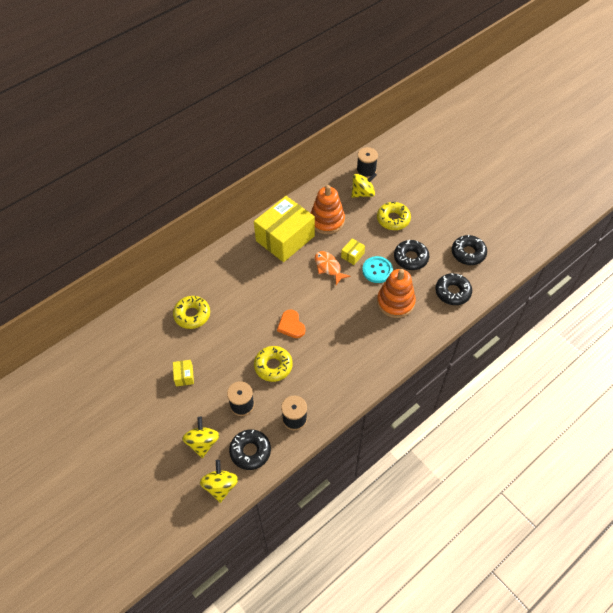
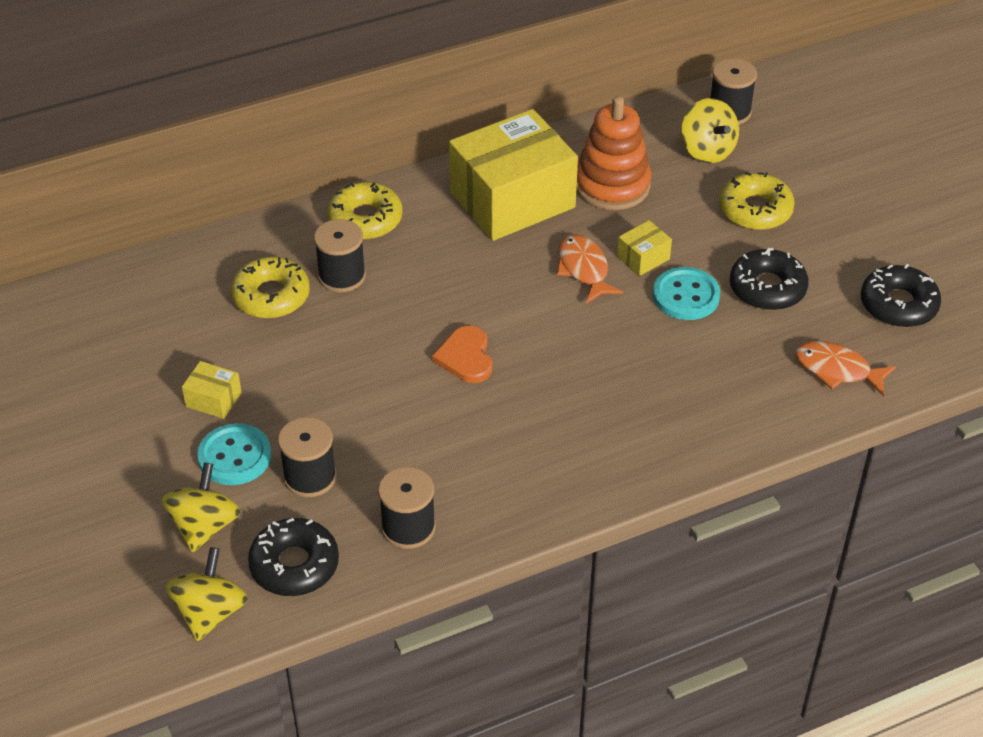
camera: 15 degrees right, 10 degrees down
yellow box [173,360,194,387] -> yellow box turned 75 degrees counterclockwise [182,361,242,419]
yellow donut [254,346,293,382] -> yellow donut moved to [327,182,403,240]
yellow spinning top [351,172,377,198] -> yellow spinning top turned 75 degrees clockwise [681,98,739,163]
orange stacking toy [377,269,416,318] -> none
black donut [435,273,472,305] -> orange fish [795,341,896,397]
none -> turquoise button [197,423,271,485]
none -> black spool [314,219,366,293]

